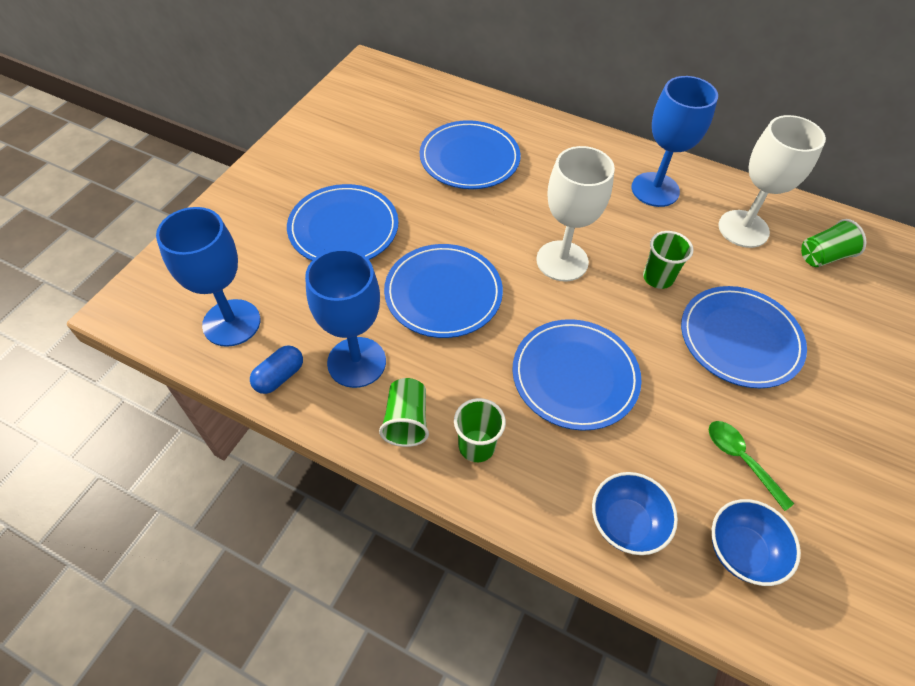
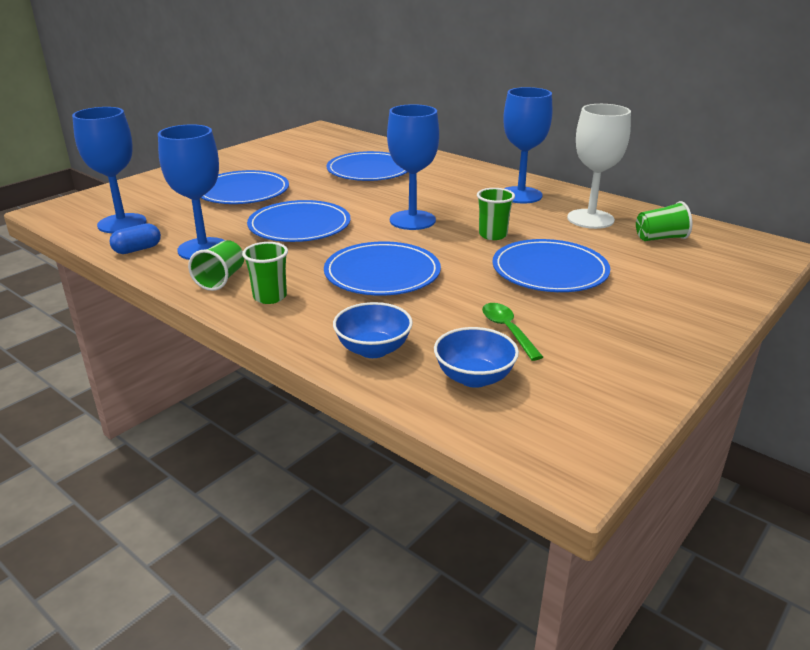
camera: 15 degrees right, 25 degrees down
white goblet [536,146,615,281] -> blue goblet [387,104,439,230]

